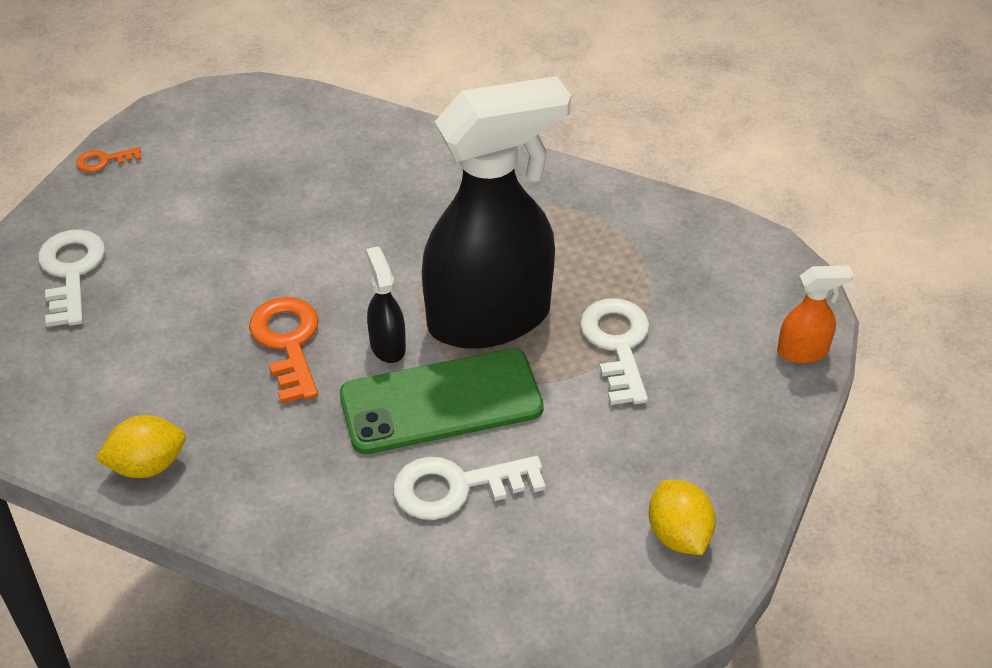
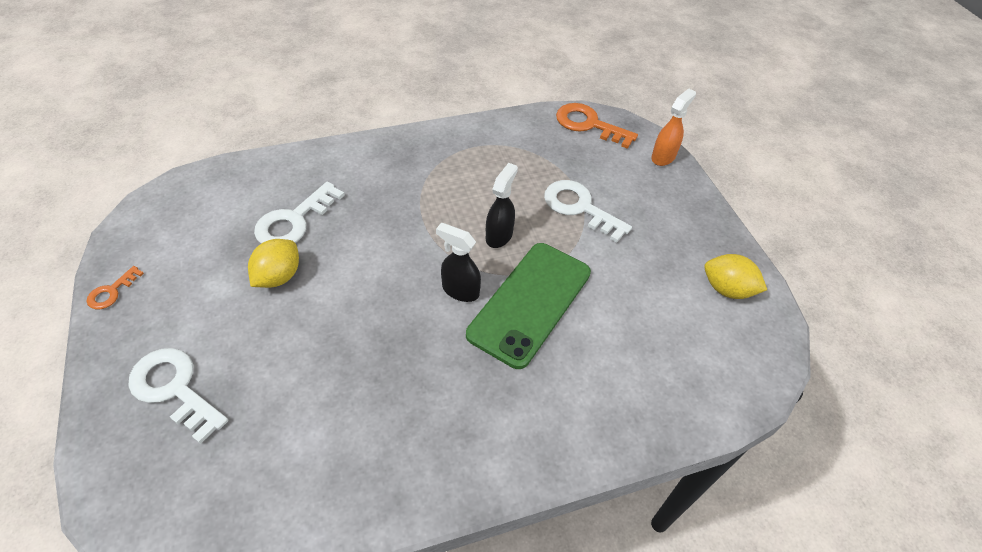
camera: 45 degrees left, 5 degrees up
yellow lemon [96,415,186,478] -> yellow lemon moved to [248,239,299,288]
orange key [249,297,319,404] -> orange key moved to [556,103,638,149]
white key [393,456,546,520] -> white key moved to [254,182,345,243]
black spray bottle [422,76,571,349] -> black spray bottle [486,163,518,248], size x0.40

